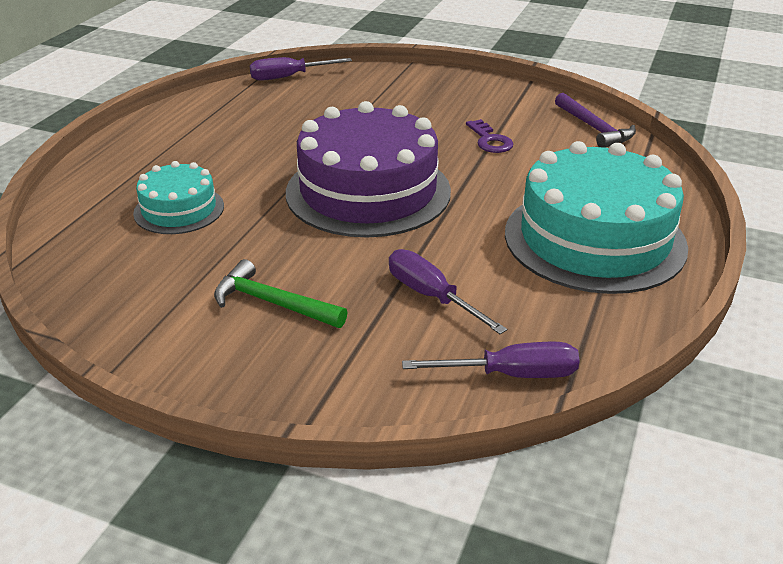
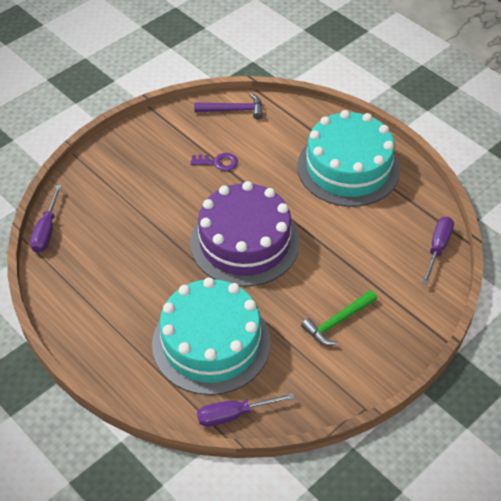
camera: 65 degrees left, 15 degrees up
turquoise cake [133,161,224,234] -> turquoise cake [152,277,271,395], size x1.92
purple screwdriver [389,249,507,334] -> purple screwdriver moved to [197,393,294,427]

